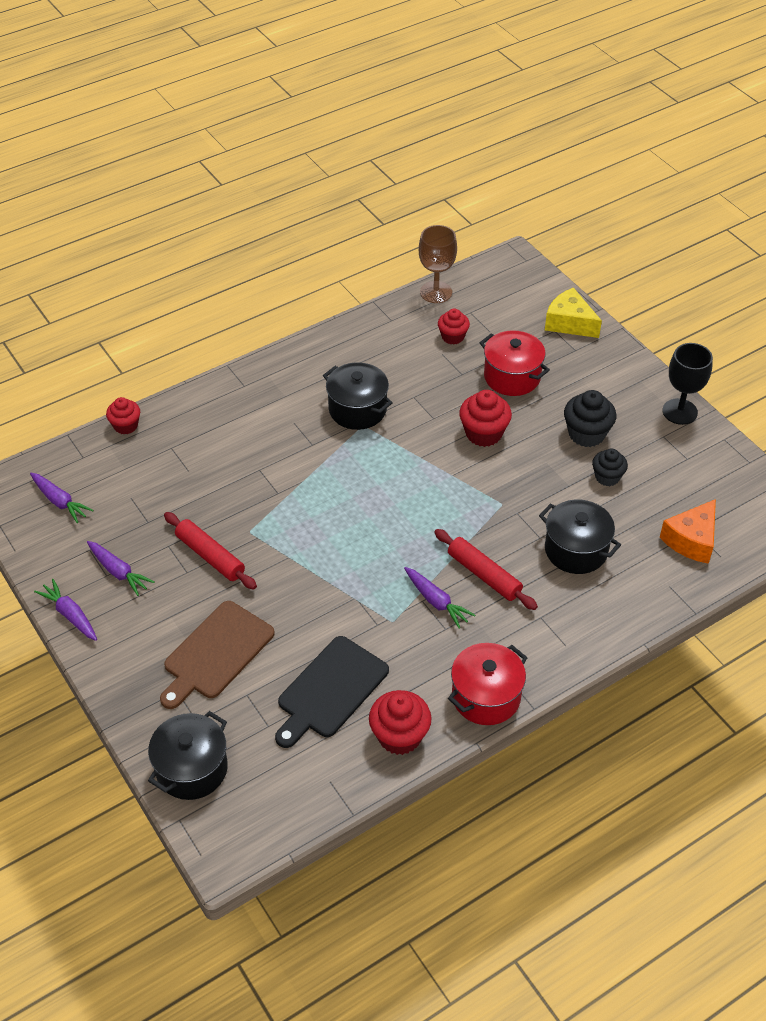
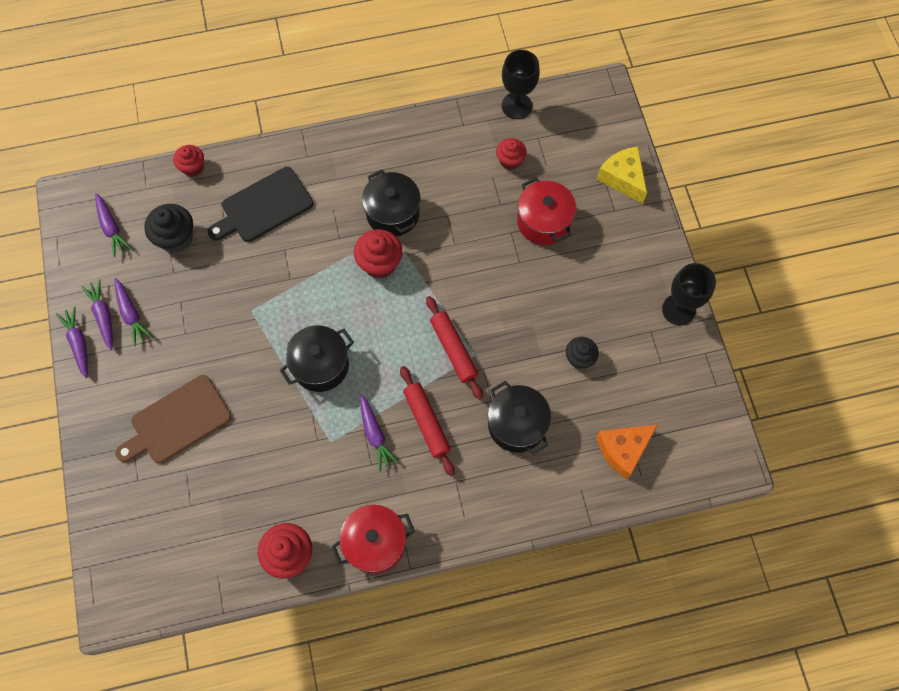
camera: 20 degrees right, 20 degrees up
black pot [148,711,228,800] -> black pot moved to [280,325,354,392]
red rolling pin [164,512,257,589] -> red rolling pin moved to [426,296,483,400]
black cutting board [275,636,389,748] -> black cutting board moved to [208,167,313,242]
brown goblet [419,225,457,303] -> black goblet [502,50,540,119]
red cupcake [459,390,512,447] -> red cupcake moved to [354,229,403,278]
black cupcake [564,390,616,447] -> black cupcake moved to [144,204,193,253]
none -> purple carrot [81,279,113,350]

